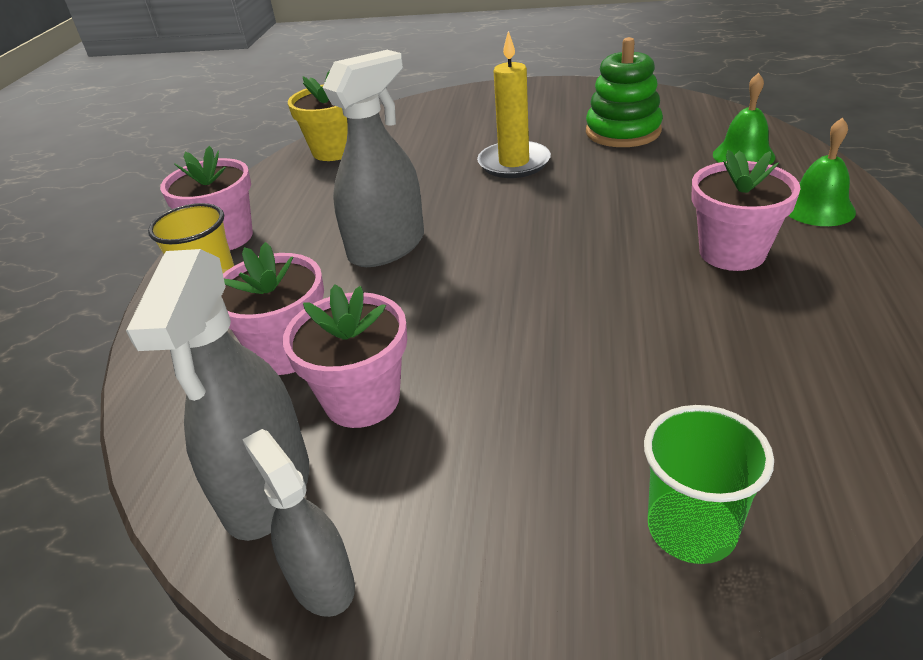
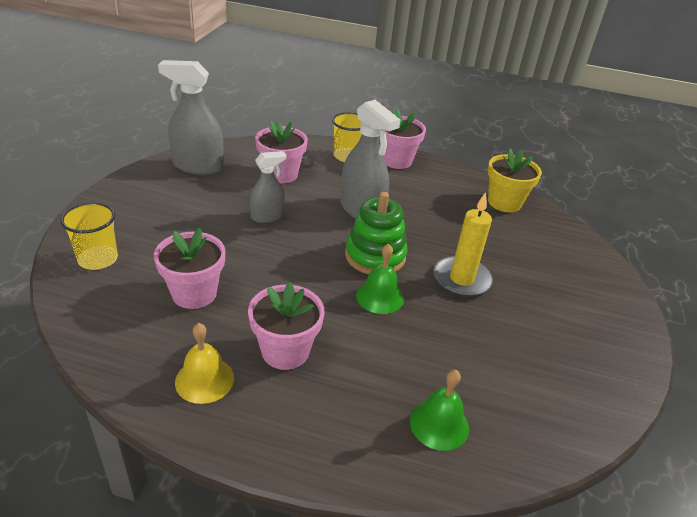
camera: 90 degrees right, 0 degrees up
grey spray bottle [242,429,355,617] -> grey spray bottle moved to [250,151,286,223]
pink flower pot [283,284,407,428] -> pink flower pot moved to [154,228,225,309]
green stacking toy [586,37,663,147] -> green stacking toy moved to [345,192,408,274]
green cup [644,405,774,564] -> yellow cup [60,202,118,270]
green bell [789,117,856,226] -> green bell moved to [356,243,404,314]
none -> yellow bell [175,323,234,404]

